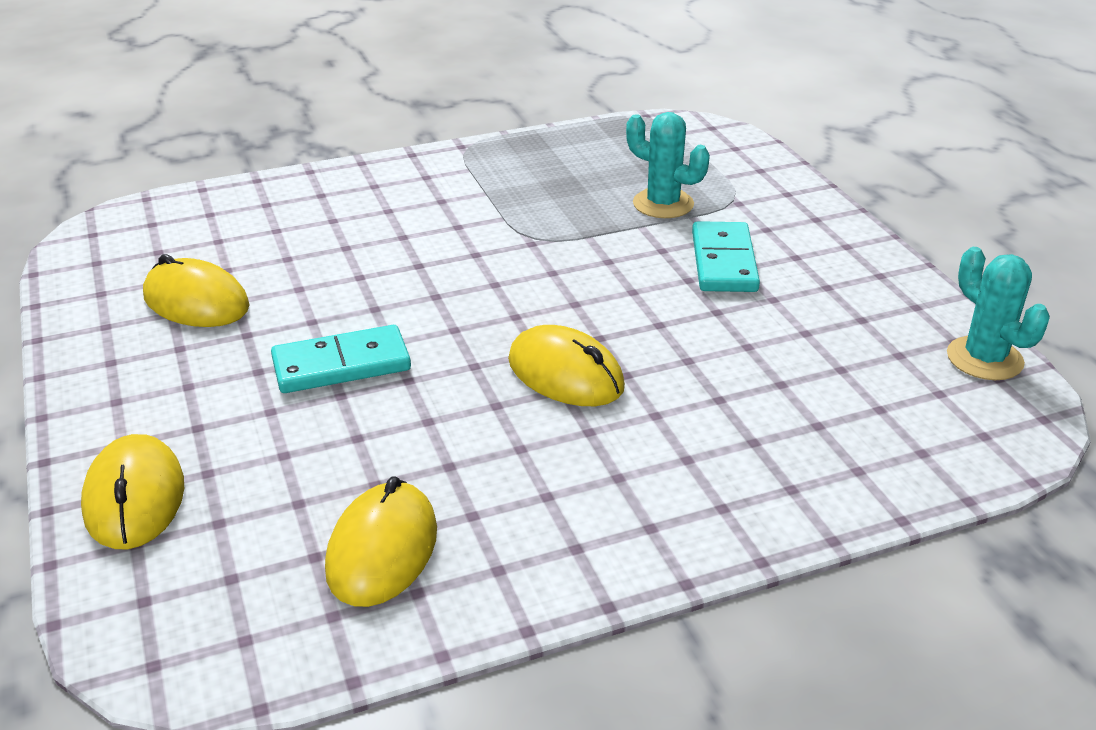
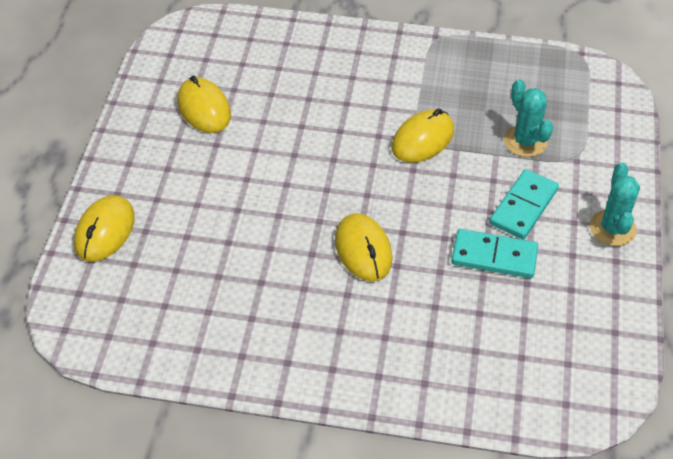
camera: 30 degrees right, 15 degrees up
turquoise domino [271,325,411,393] -> turquoise domino moved to [451,229,538,278]
yellow mouse [325,476,437,607] -> yellow mouse moved to [392,109,454,163]
turquoise cactus [947,247,1050,380] -> turquoise cactus moved to [590,163,640,246]

